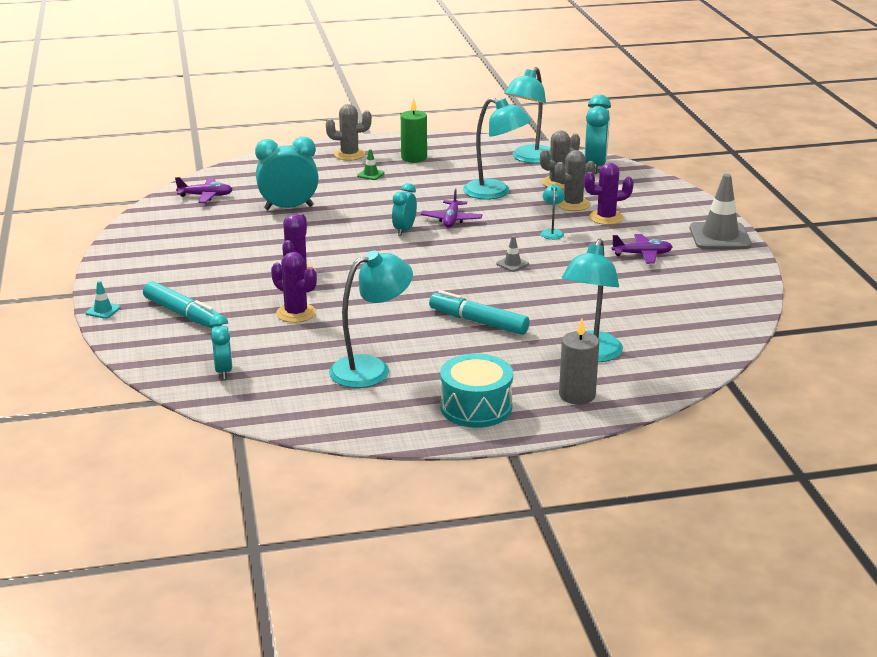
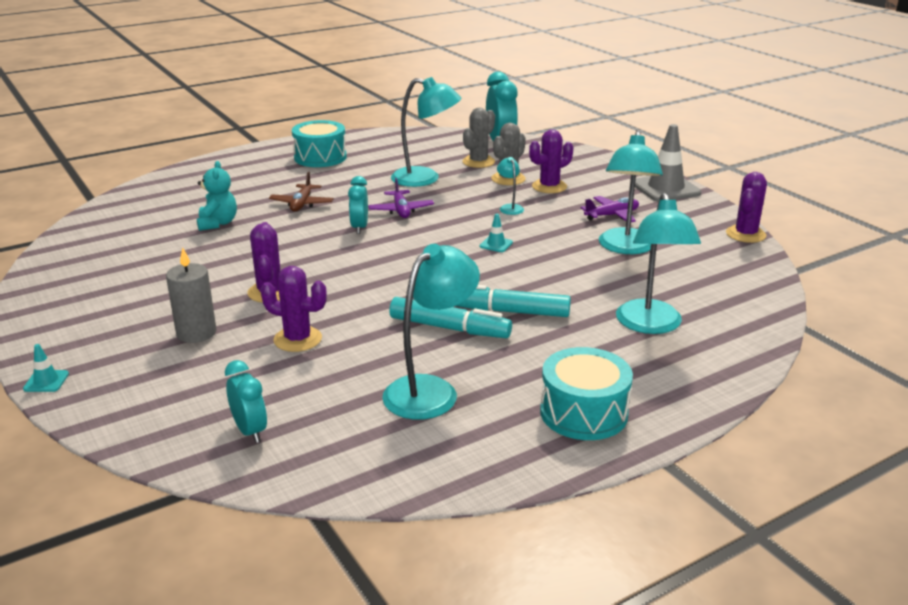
camera: 20 degrees left, 0 degrees up
turquoise marker [143,281,222,328] -> turquoise marker moved to [389,297,512,338]
purple plane [175,177,233,203] -> none
turquoise clock [255,137,319,210] -> turquoise teddy bear [197,161,237,231]
grey cactus [326,104,372,161] -> none
green traffic cone [357,149,385,180] -> none
green candle [401,98,427,162] -> turquoise drum [292,120,347,167]
grey traffic cone [496,236,529,272] -> turquoise traffic cone [480,214,513,252]
turquoise lamp [504,67,550,163] -> turquoise lamp moved to [599,131,663,254]
grey candle [559,319,599,404] -> grey candle moved to [166,247,216,343]
none -> brown plane [269,172,334,212]
none -> purple cactus [726,172,767,243]

